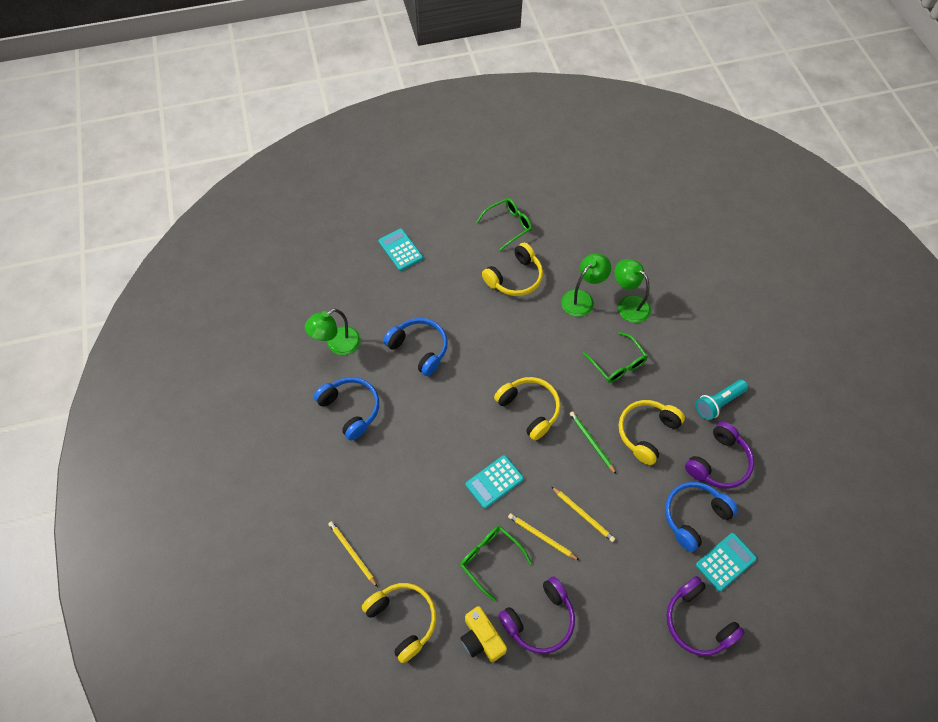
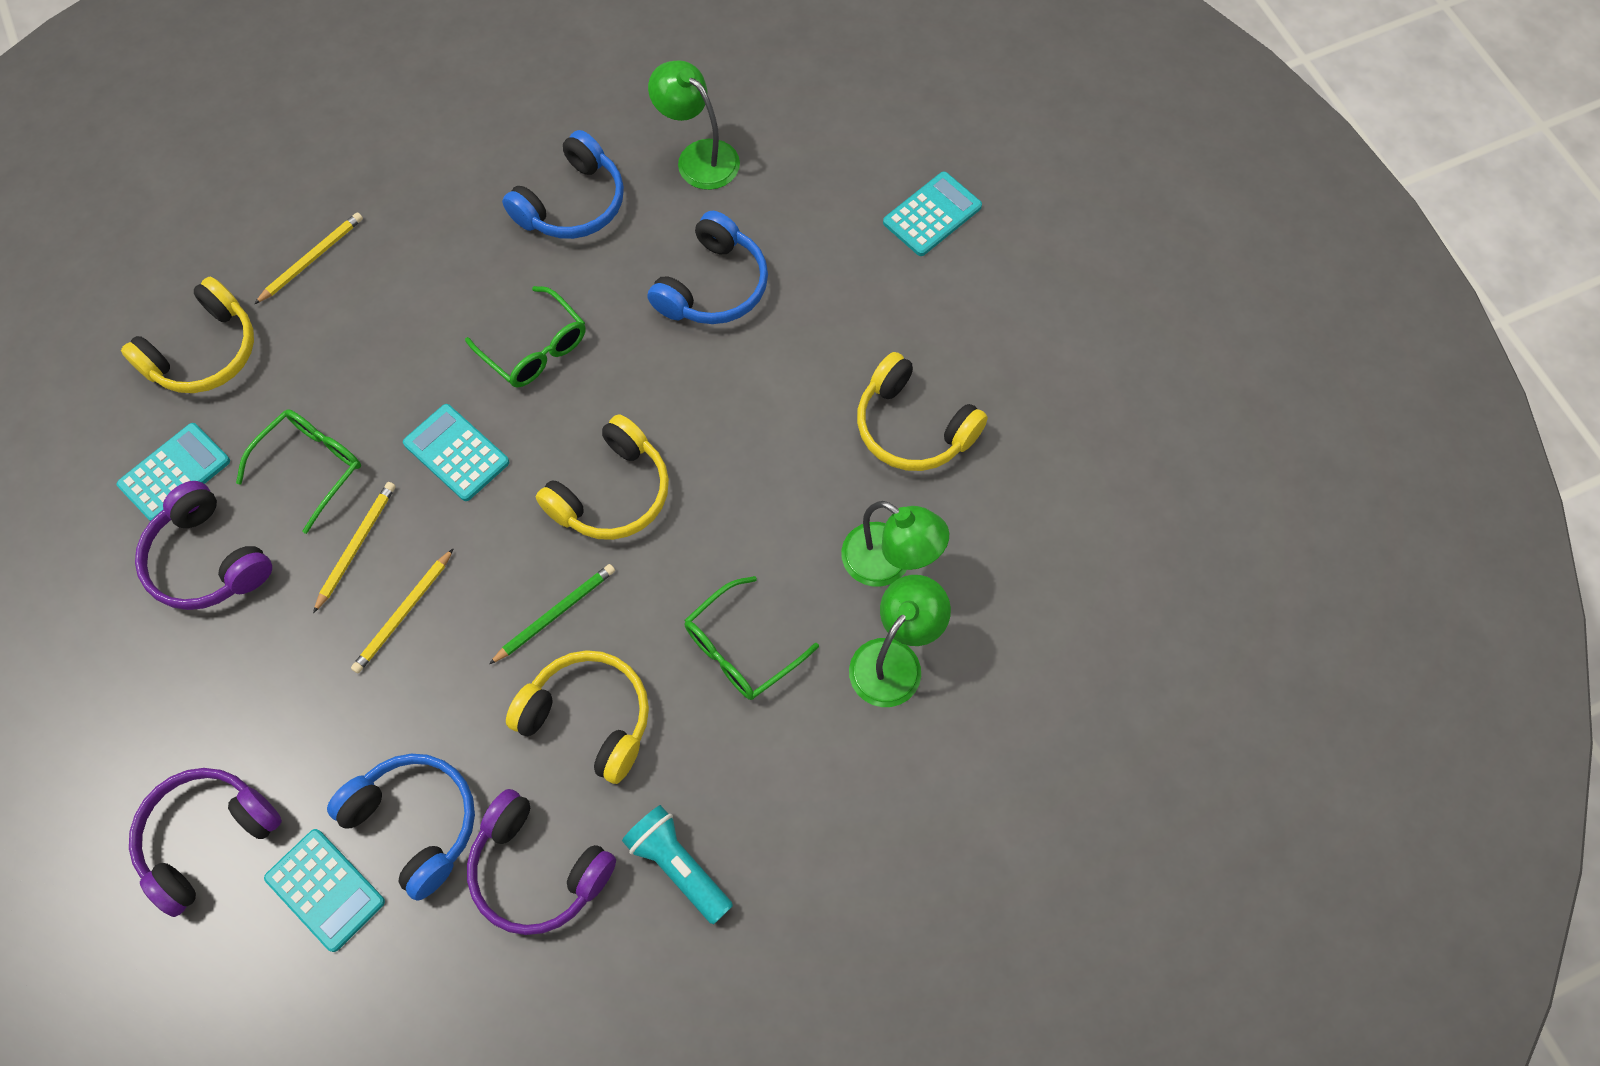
camera: 80 degrees right, 5 degrees up
yellow camera [460,606,507,662] -> turquoise calculator [117,423,230,521]
green glasses [476,198,532,251] -> green glasses moved to [465,286,586,388]

